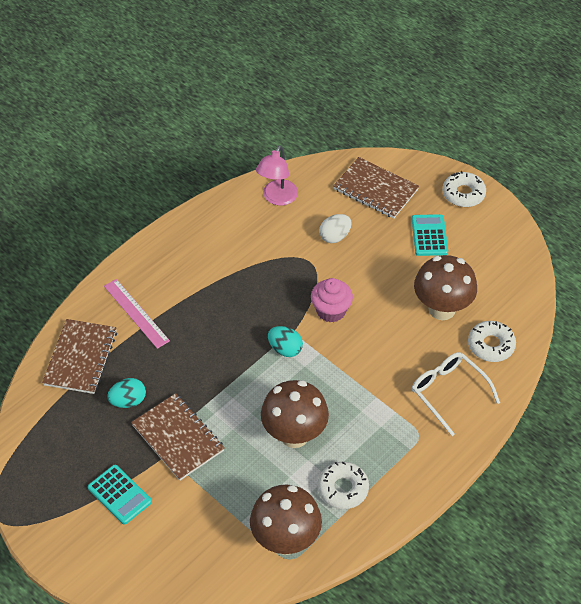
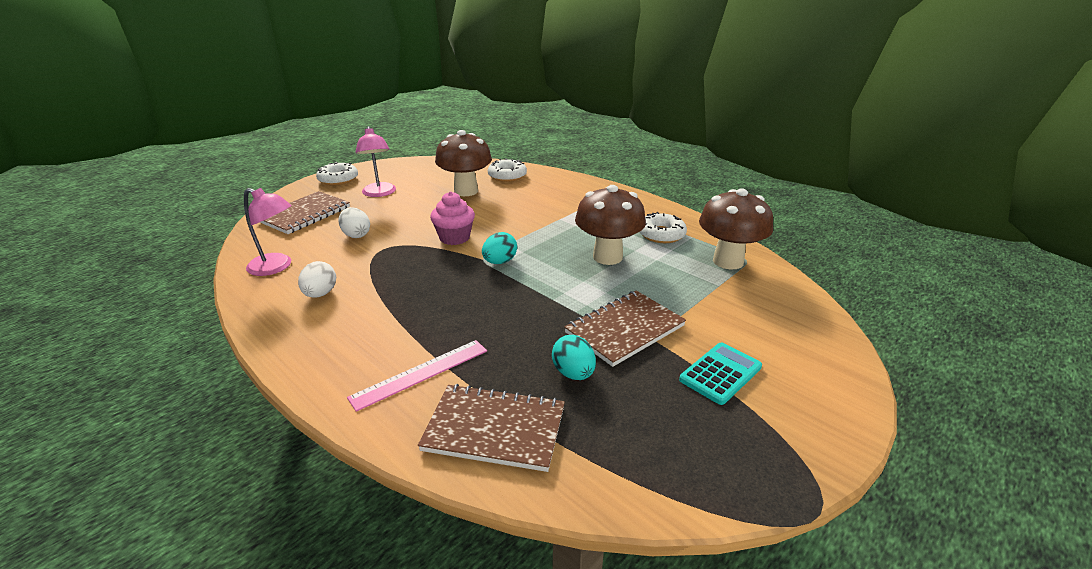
camera: 90 degrees left, 20 degrees down
turquoise calculator [412,214,448,256] -> pink lamp [355,126,396,197]
white glasses [412,352,500,436] -> none
none -> white egg [298,261,336,298]

